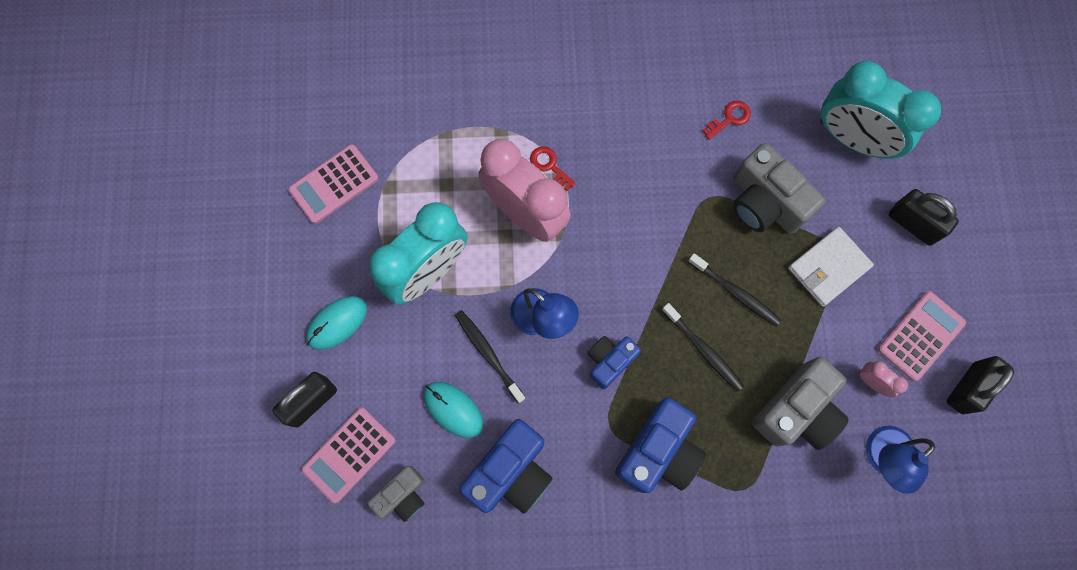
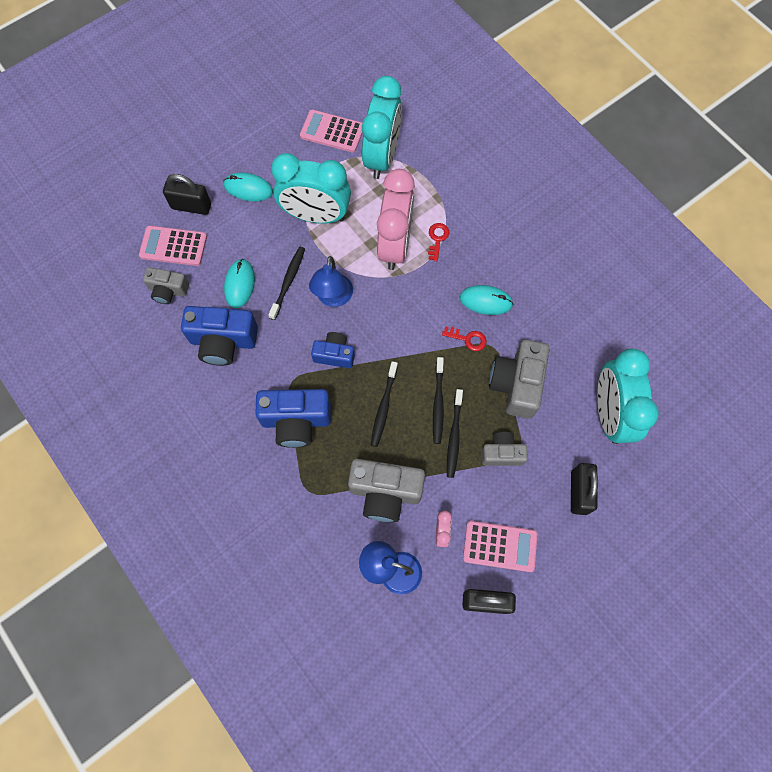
camera: 55 degrees right, 5 degrees down
red key [702,101,751,140] -> red key moved to [442,326,487,351]
white wallet [788,227,874,307] -> grey camera [481,432,528,466]
none -> turquoise clock [362,76,402,179]
none -> black toothbrush [447,389,463,478]
none -> turquoise mouse [460,285,514,315]

